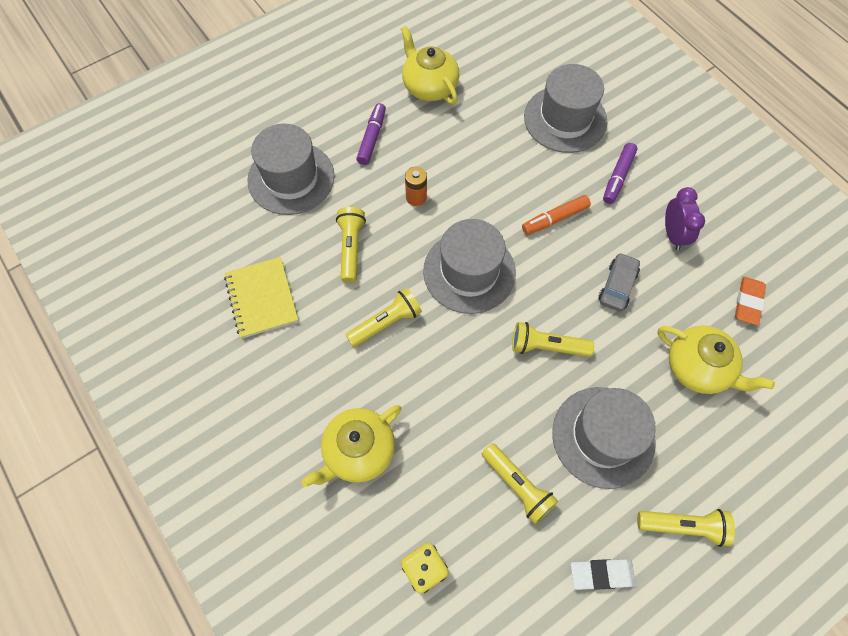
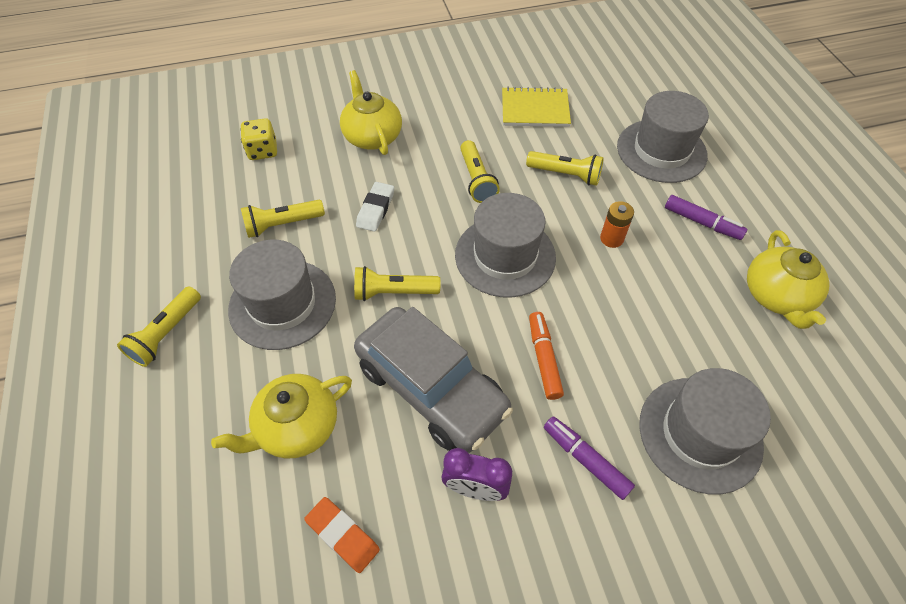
camera: 110 degrees right, 10 degrees down
yellow teapot [401,26,459,105] -> yellow teapot turned 105 degrees clockwise [747,230,830,329]
yellow flashlight [512,322,594,357] -> yellow flashlight turned 120 degrees counterclockwise [354,266,440,301]
white eraser [571,559,636,590] -> white eraser moved to [356,182,394,232]
grey car [599,253,640,312] -> grey car [354,307,513,453], size x2.17

